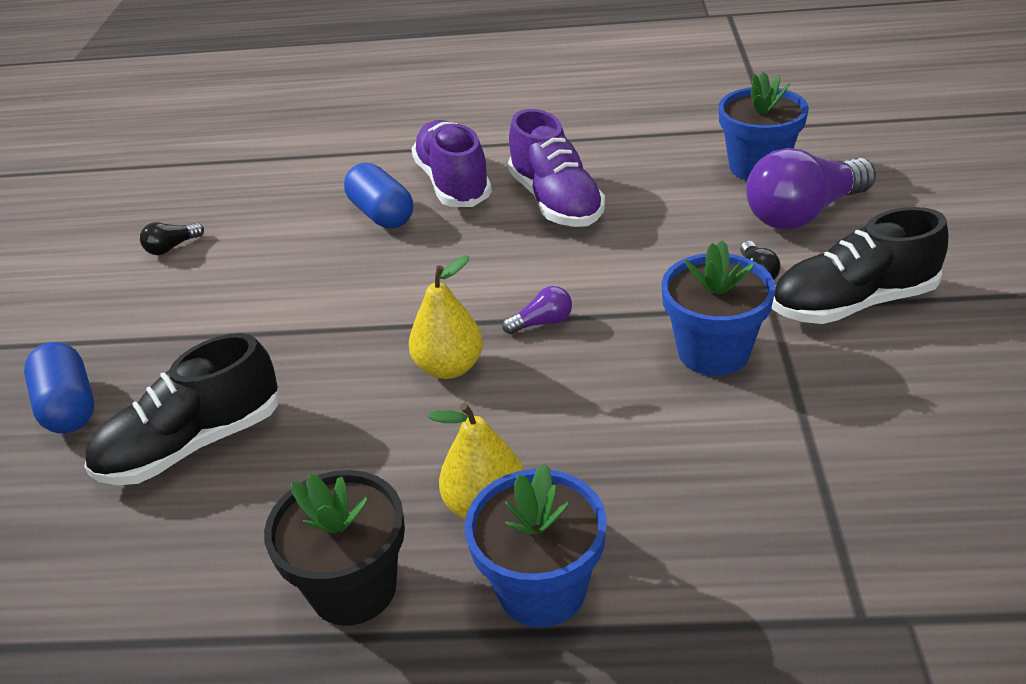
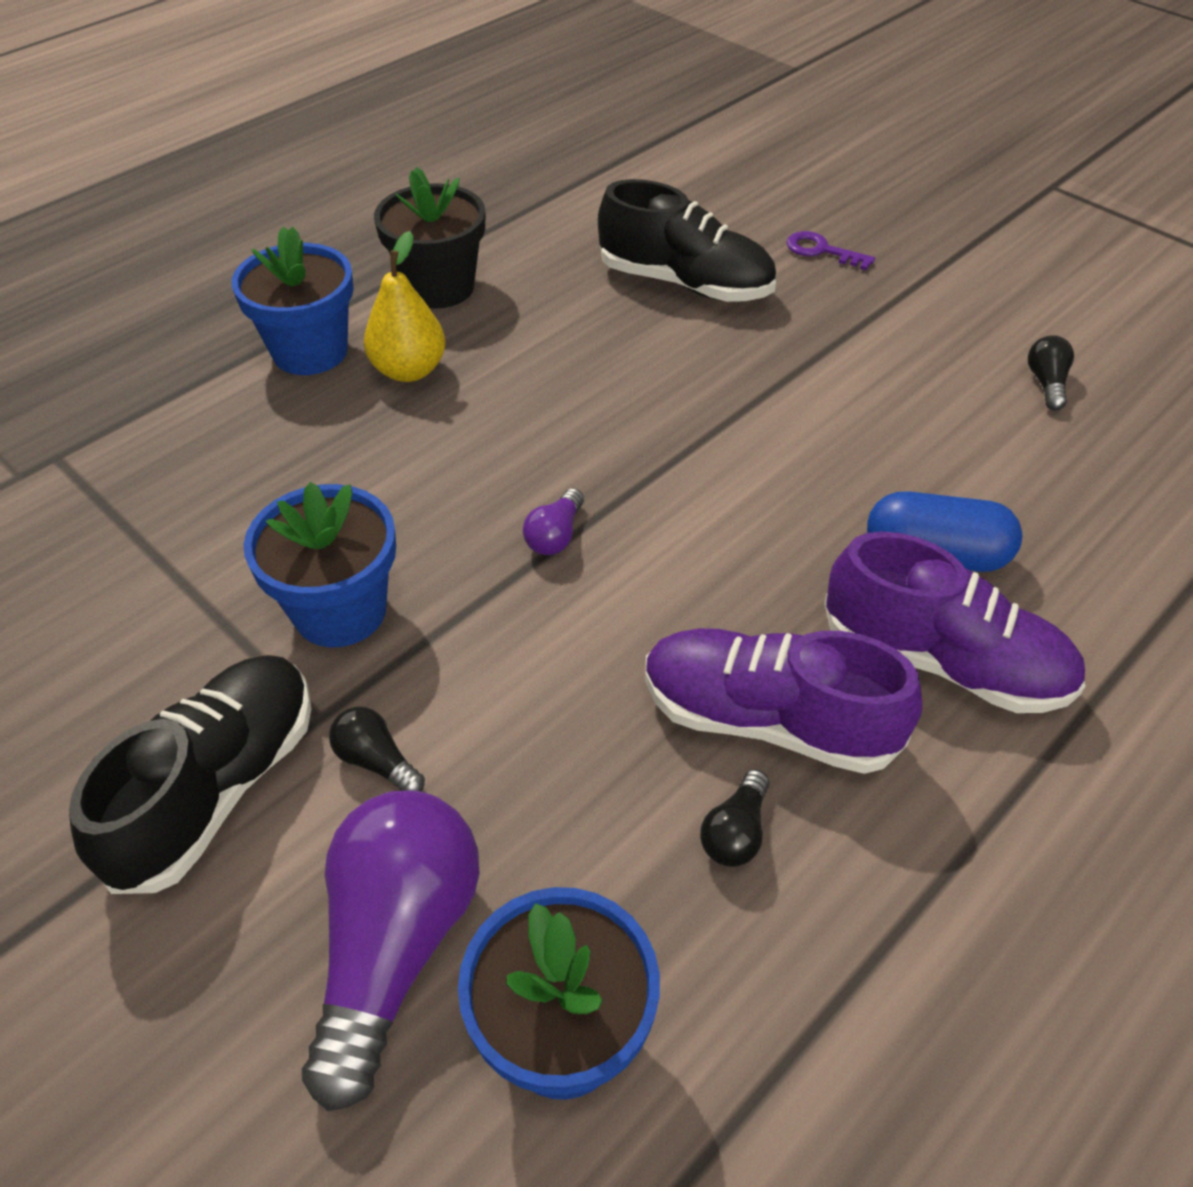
camera: 130 degrees right, 10 degrees up
blue capsule [24,342,94,434] -> purple key [786,231,875,270]
black shoe [84,333,279,485] -> black shoe turned 105 degrees clockwise [598,179,776,302]
yellow pear [409,255,483,379] -> none
none -> black light bulb [700,769,769,867]

